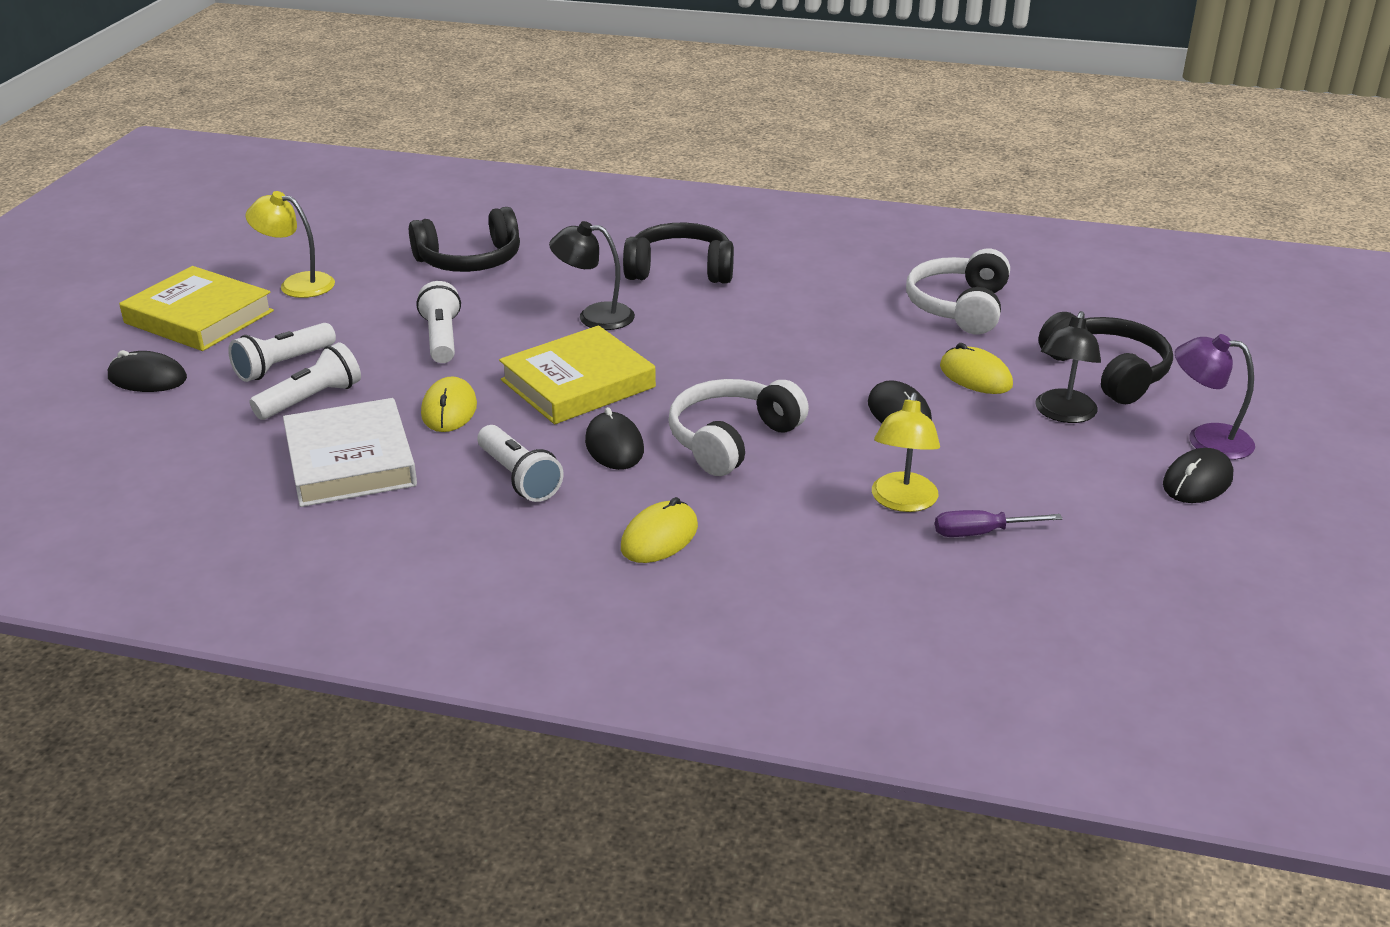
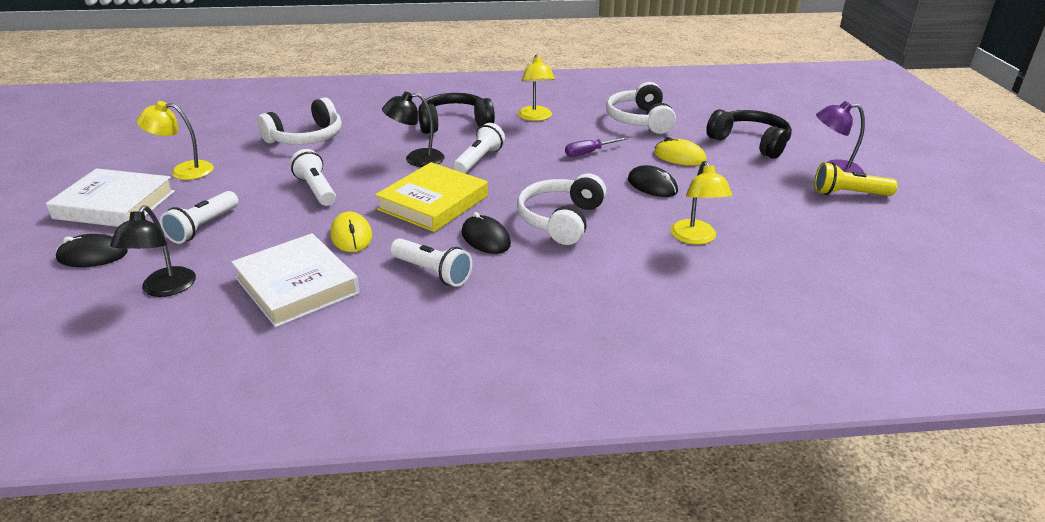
camera: 20 degrees left, 0 degrees up
yellow book [119,266,274,351] -> white book [46,168,175,227]
white flashlight [249,342,361,420] -> white flashlight moved to [453,123,505,174]
black headphones [409,207,520,272] -> white headphones [257,97,342,145]
yellow mouse [621,497,698,563] -> none
purple screwdriver [935,510,1063,537] -> purple screwdriver moved to [565,137,627,157]
black lamp [1035,311,1101,423] -> black lamp moved to [110,205,196,297]
black mouse [1163,448,1234,503] -> yellow flashlight [815,162,898,196]
none -> yellow lamp [518,55,555,121]

